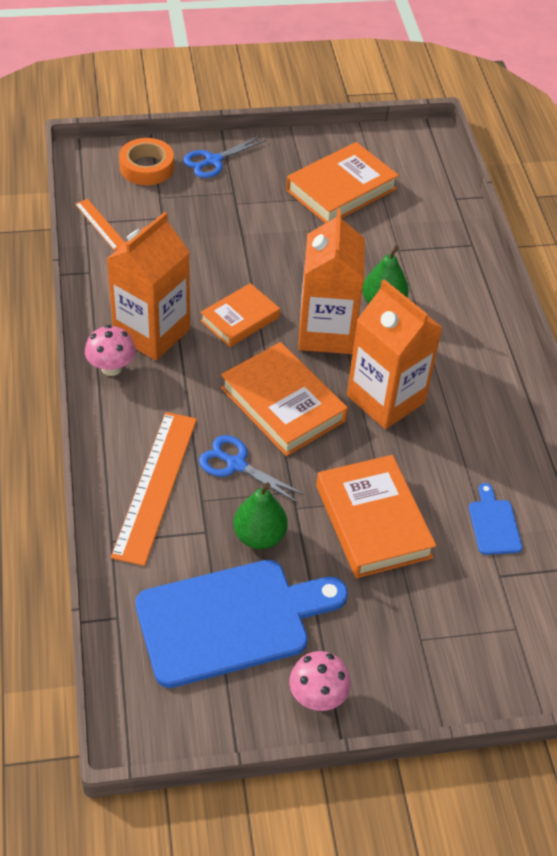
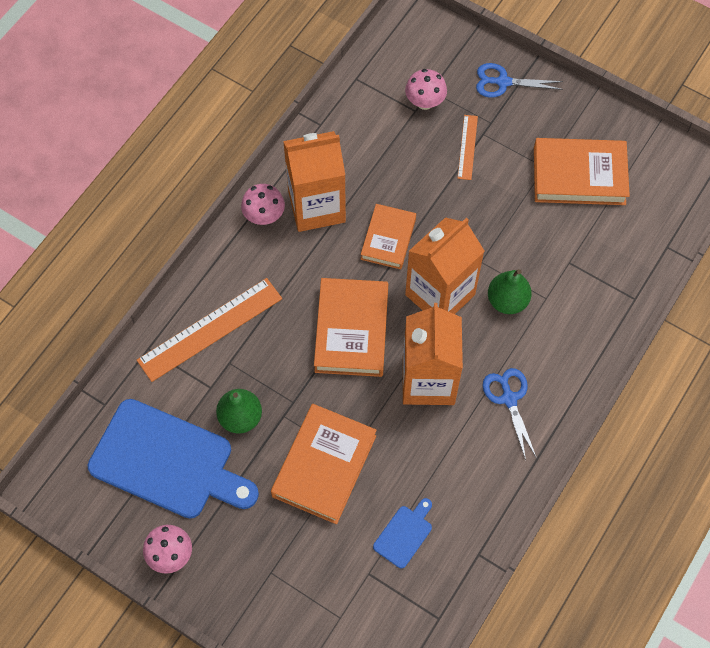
camera: 45 degrees right, 15 degrees up
orange ruler [75,199,125,251] -> orange ruler moved to [458,115,478,180]
orange tape [119,138,174,185] -> none
blue scissors [199,435,305,503] -> blue scissors moved to [483,368,536,460]
orange book [200,283,280,347] -> orange book turned 75 degrees counterclockwise [361,204,416,269]
none -> pink mushroom [405,69,447,110]

